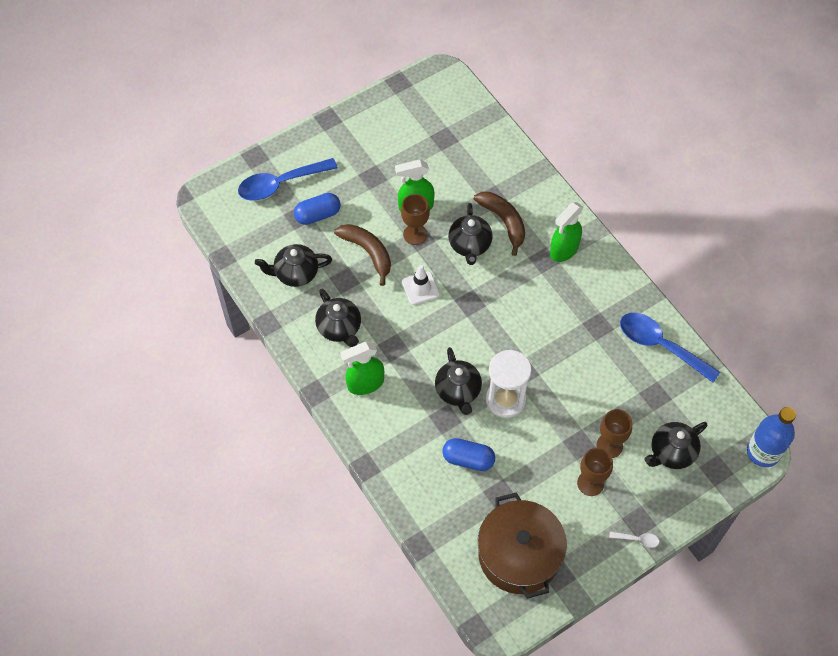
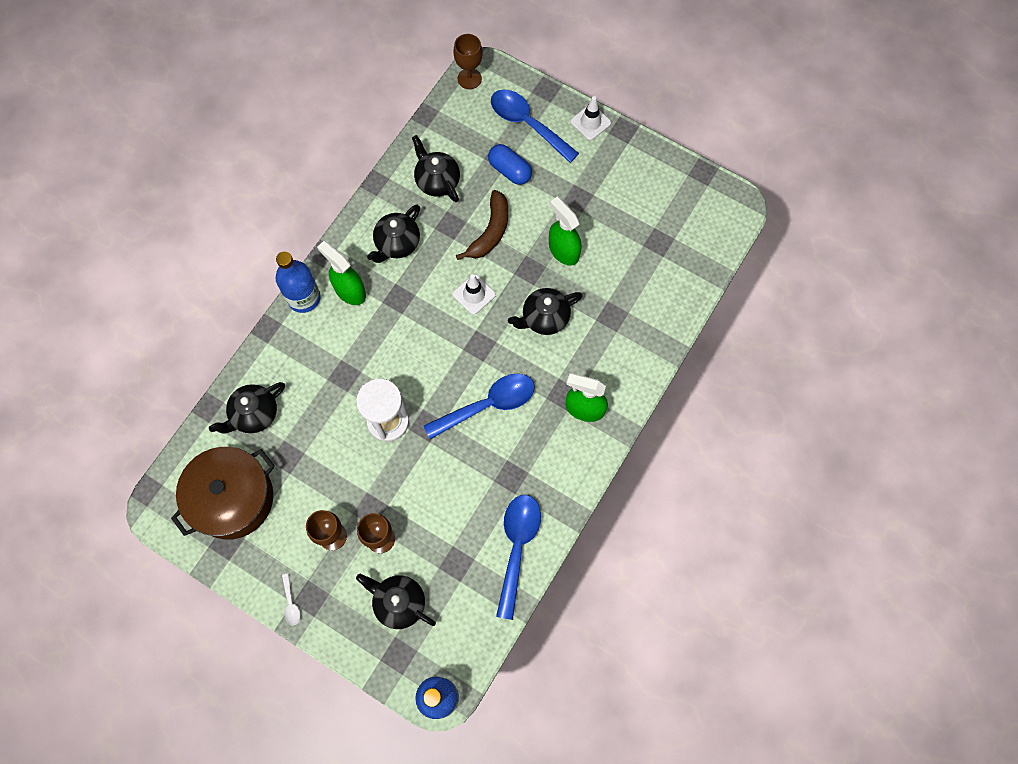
camera: 65 degrees right, 10 degrees up
brown goblet [401,194,430,245] -> brown goblet moved to [453,34,483,89]
black teapot [435,347,482,415] -> black teapot moved to [209,382,285,434]
blue capsule [442,438,495,471] -> none
brown banana [474,192,525,256] -> none
none -> blue bottle [276,251,321,313]
none -> blue spoon [424,374,535,439]
none -> white traffic cone [570,96,611,140]

